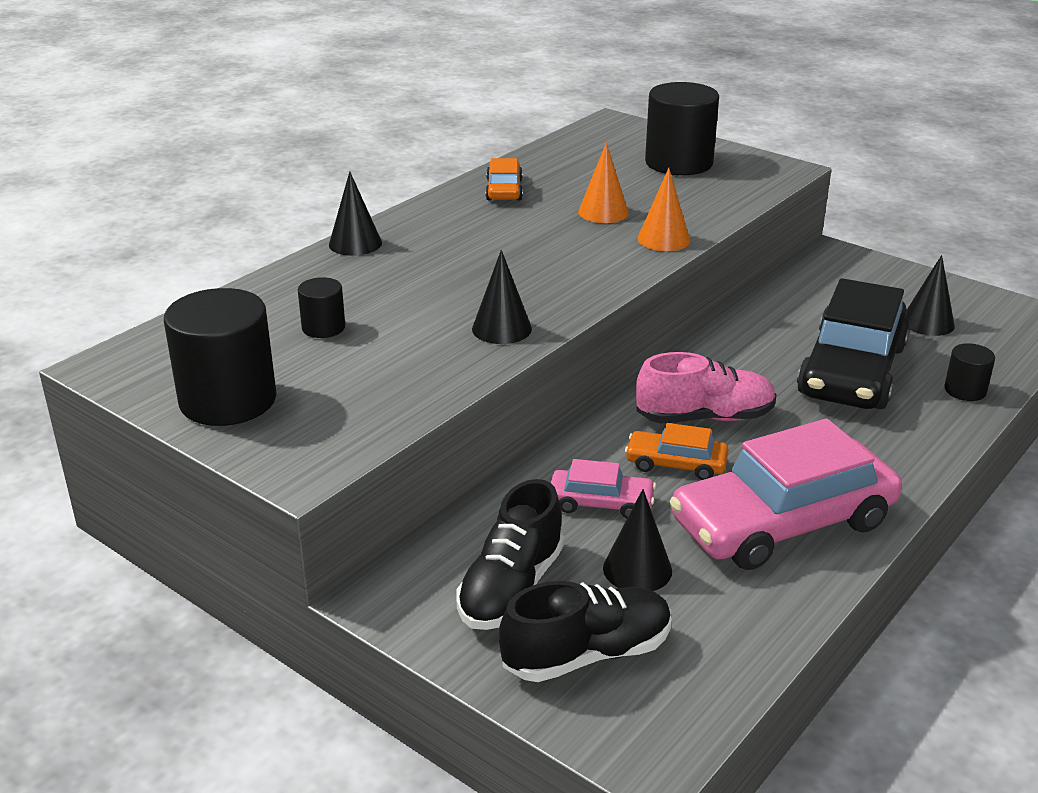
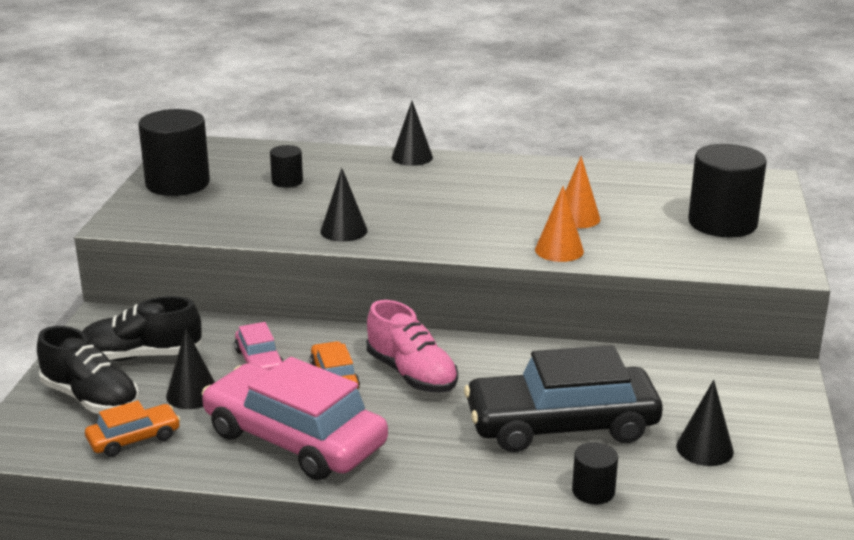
camera: 60 degrees right, 5 degrees down
orange car [485,158,523,201] -> orange car moved to [85,401,181,457]

